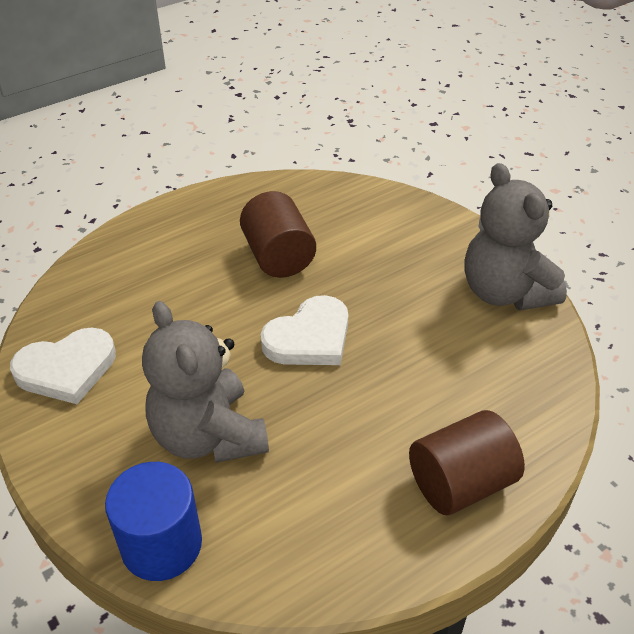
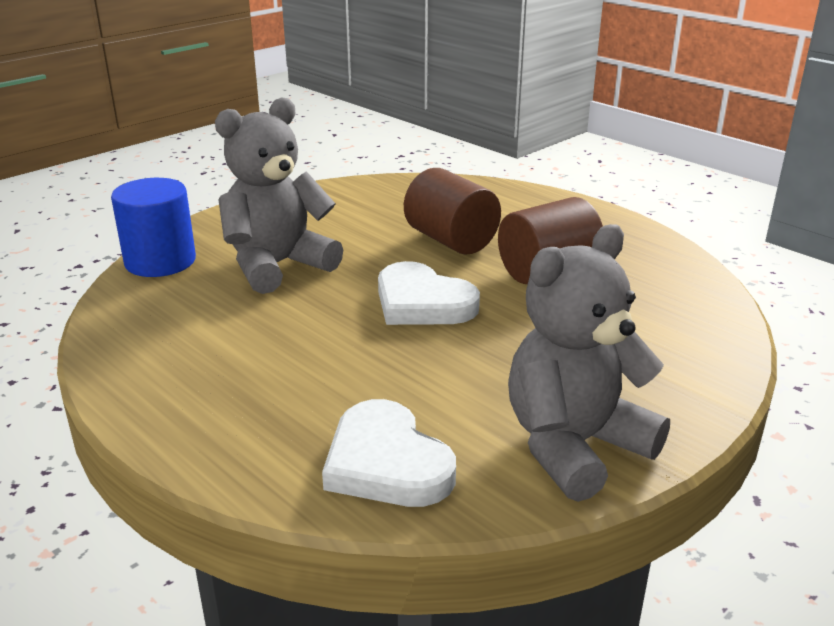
camera: 80 degrees right, 15 degrees down
white heart [10,327,116,404] -> white heart moved to [322,399,456,507]
brown cylinder [409,410,525,515] -> brown cylinder moved to [404,168,501,254]

